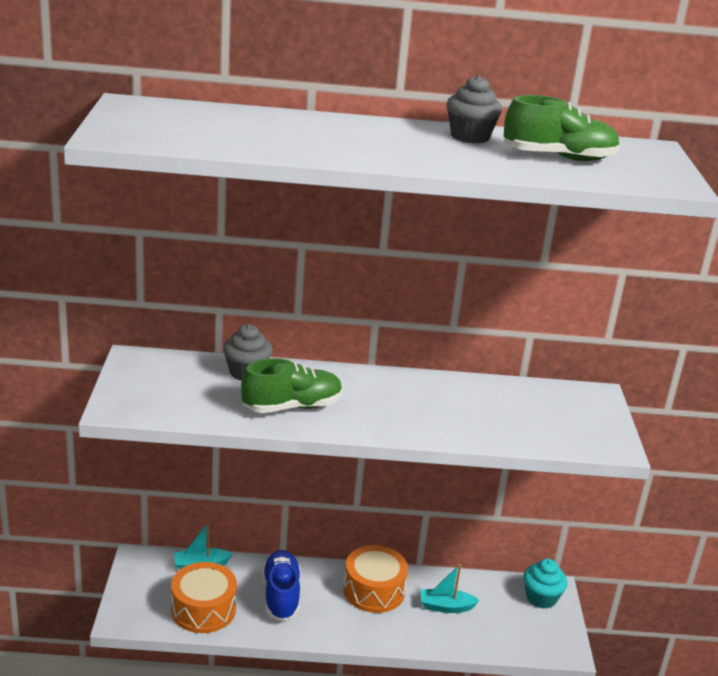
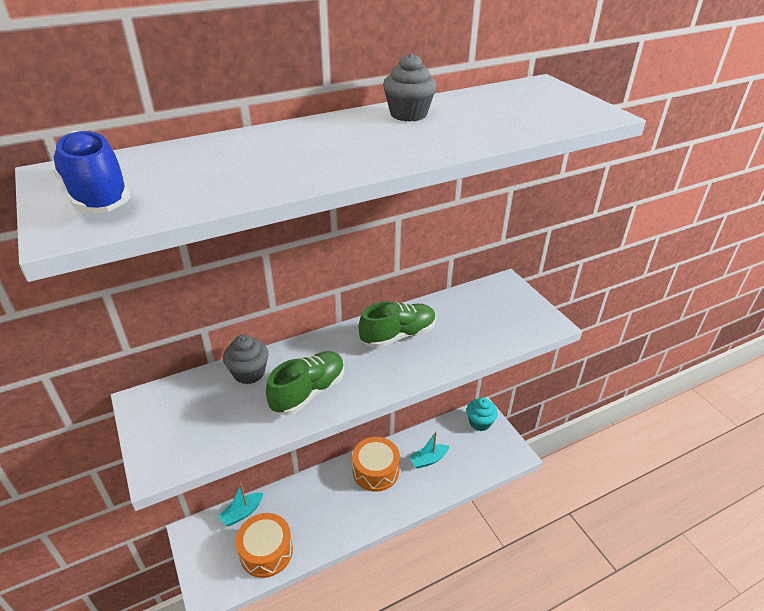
camera: 25 degrees left, 10 degrees up
blue shoe [262,550,300,621] -> blue shoe moved to [51,130,131,213]
green shoe [504,95,620,161] -> green shoe moved to [359,301,436,348]

